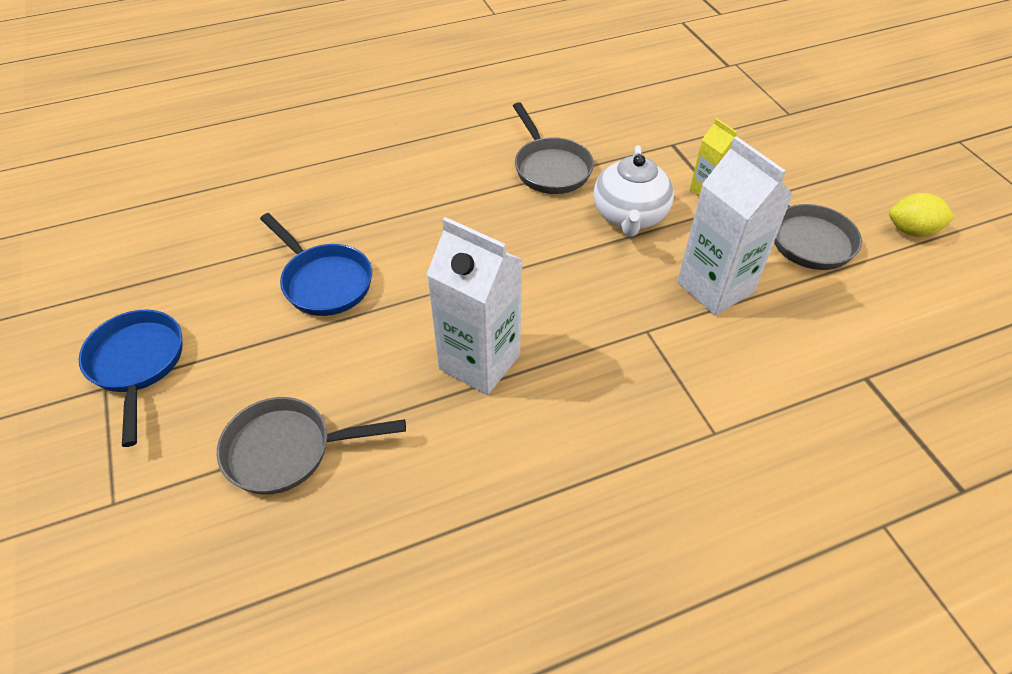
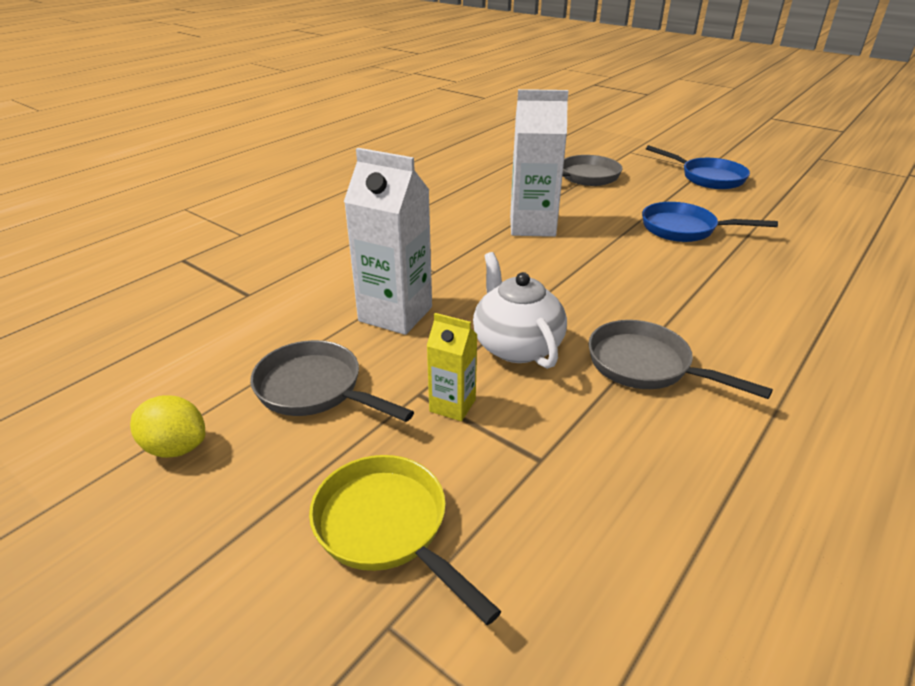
camera: 150 degrees right, 15 degrees down
yellow lemon [889,193,955,237] -> yellow lemon turned 45 degrees clockwise [130,395,205,458]
none -> yellow pan [309,455,501,625]

